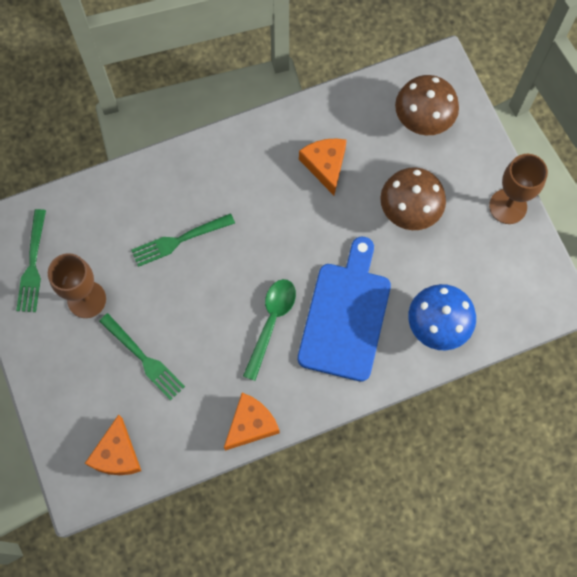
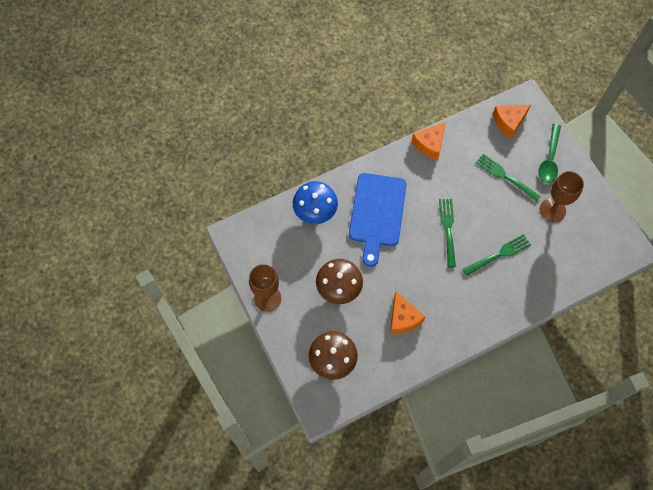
camera: 175 degrees right, 5 degrees down
green fork [16,209,46,312] -> green fork moved to [439,199,456,267]
orange cheese [84,415,141,475] -> orange cheese turned 120 degrees counterclockwise [493,105,531,138]
green spoon [243,279,296,381] -> green spoon moved to [538,124,561,183]

